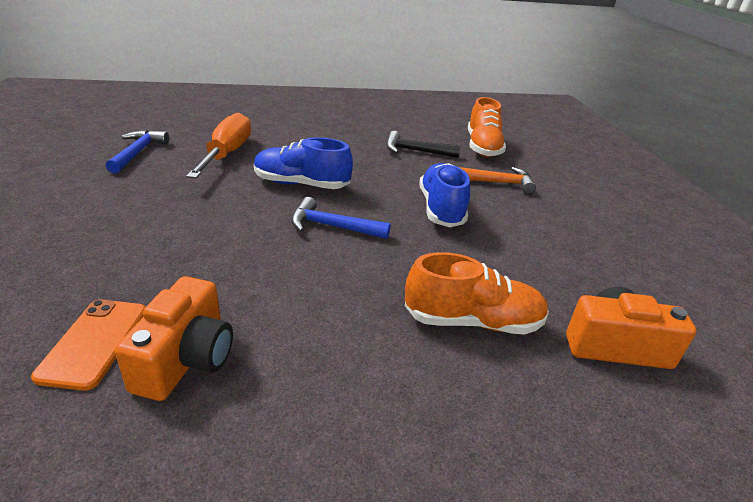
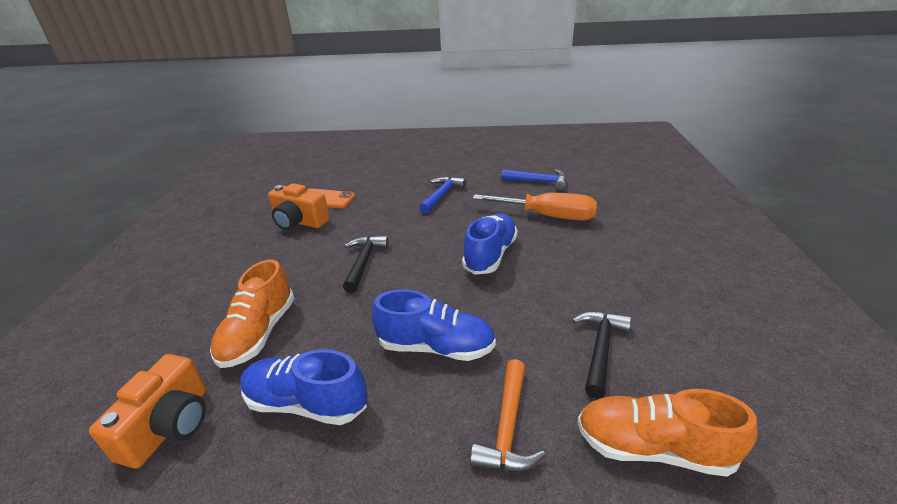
camera: 105 degrees right, 0 degrees up
blue hammer [291,197,391,239] -> blue hammer moved to [419,176,466,214]
none -> blue shoe [240,349,367,425]
none -> black hammer [343,236,389,293]

